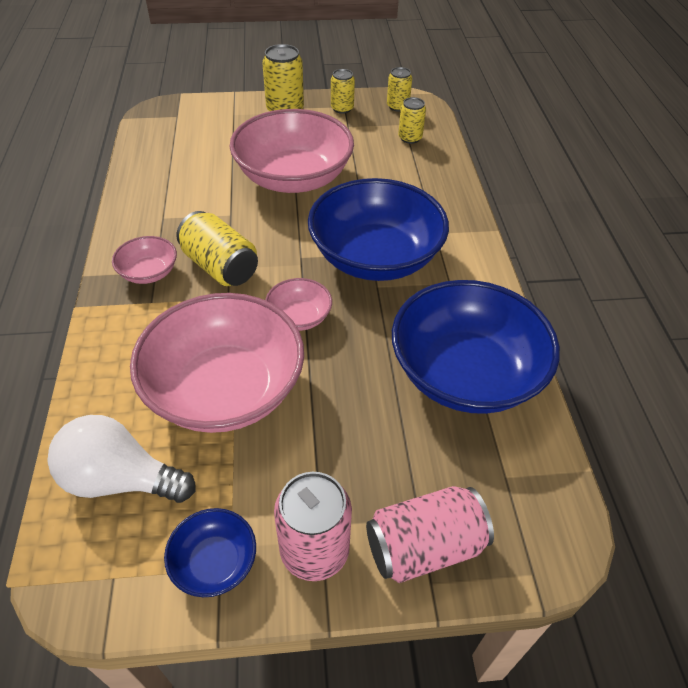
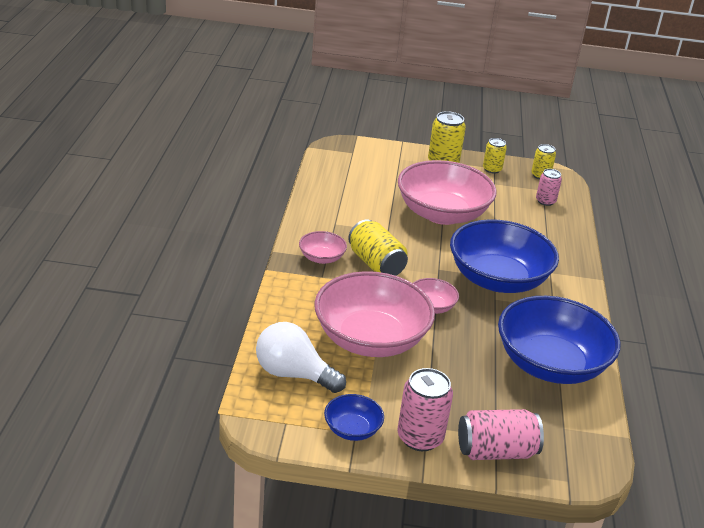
camera: 10 degrees right, 15 degrees down
yellow can [398,97,426,144] -> pink can [536,169,562,206]

